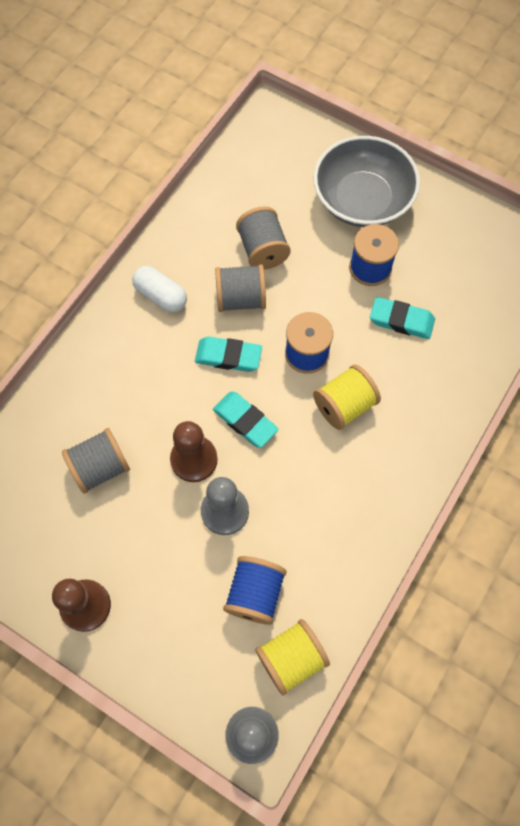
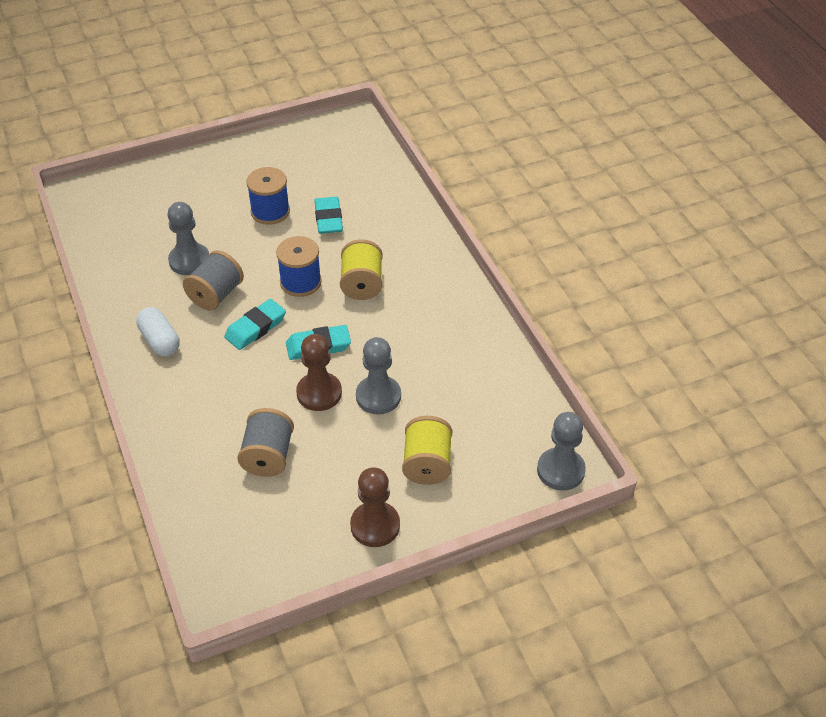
camera: 55 degrees left, 20 degrees down
white capsule [132,266,187,312] -> white capsule turned 75 degrees clockwise [136,307,180,356]
blue spool [223,556,287,625] -> none
grey spool [236,206,291,270] -> grey pawn [167,202,209,275]
yellow spool [255,619,330,696] -> yellow spool moved to [402,416,452,485]
grey bowl [313,136,420,227] -> none
turquoise eraser [370,297,435,339] -> turquoise eraser turned 60 degrees counterclockwise [315,197,343,234]

